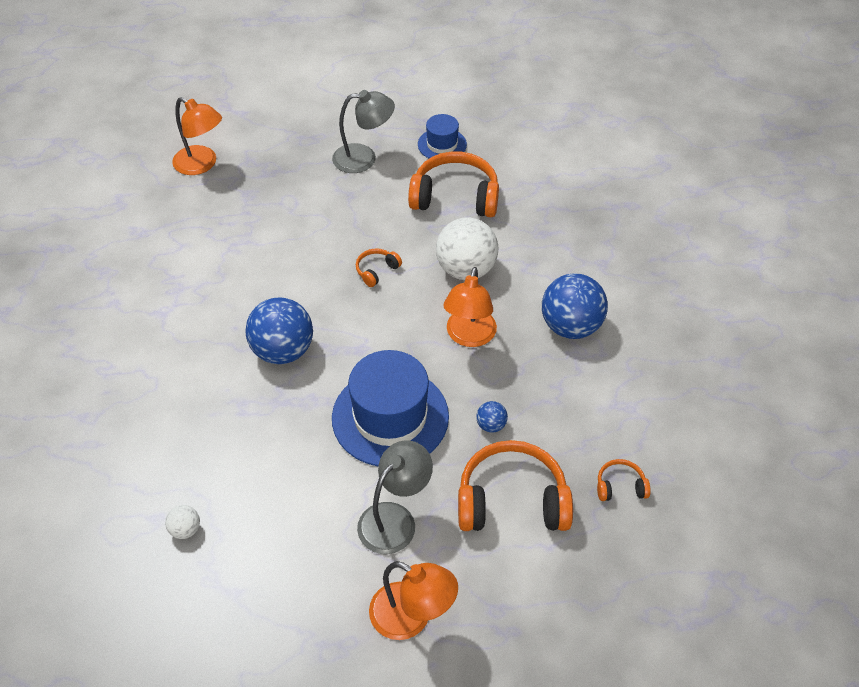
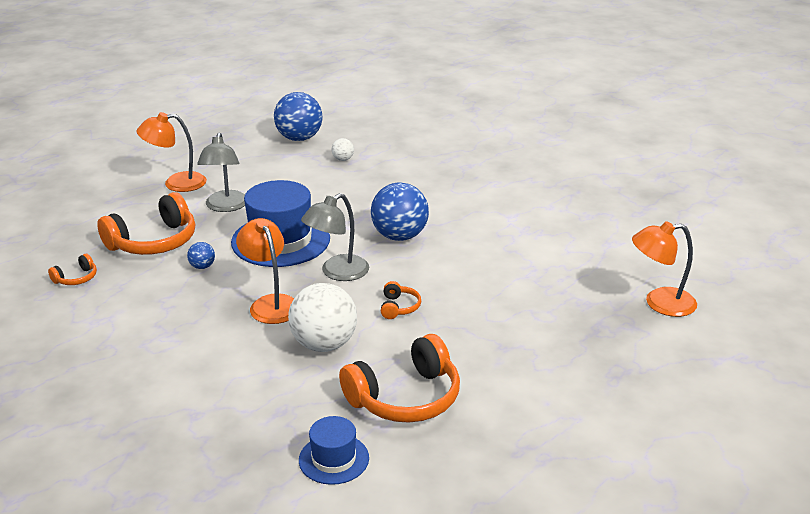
camera: 140 degrees right, 20 degrees down
grey lamp [332,90,395,173] -> grey lamp moved to [301,193,369,281]
blue hat [418,114,467,158] -> blue hat moved to [299,416,369,485]
blue ball [542,273,608,339] -> blue ball moved to [274,92,323,141]

